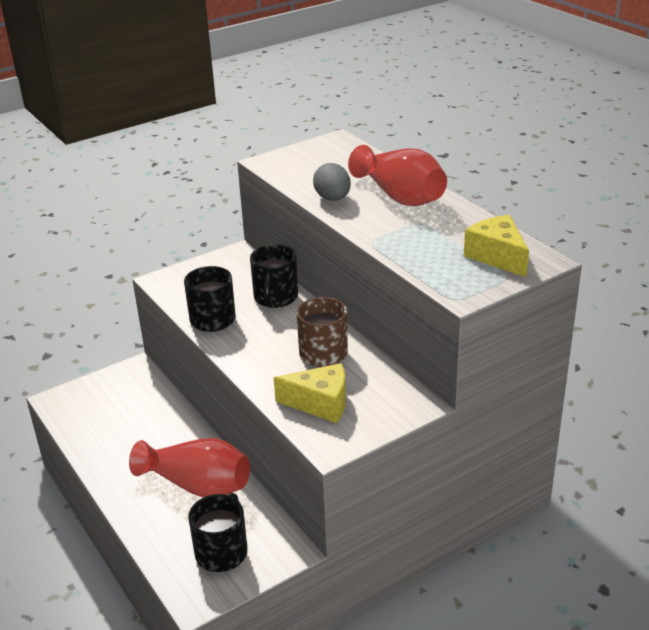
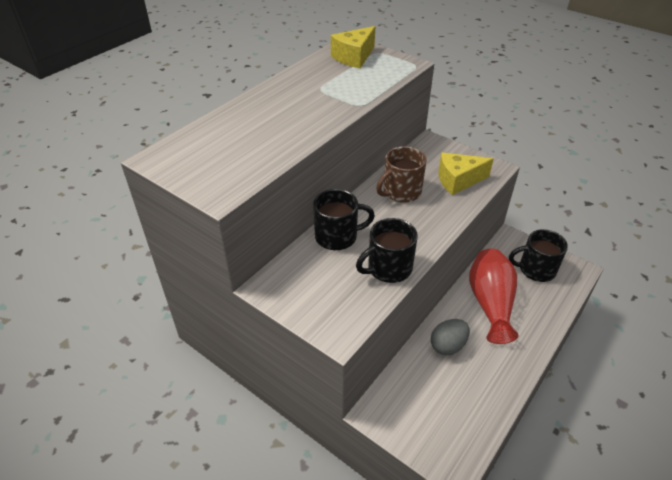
camera: 110 degrees left, 10 degrees up
yellow cheese [274,363,346,423] -> yellow cheese turned 90 degrees counterclockwise [439,152,494,195]
grey egg [313,163,351,201] -> grey egg moved to [431,319,470,355]
red vase [348,145,447,207] -> none

